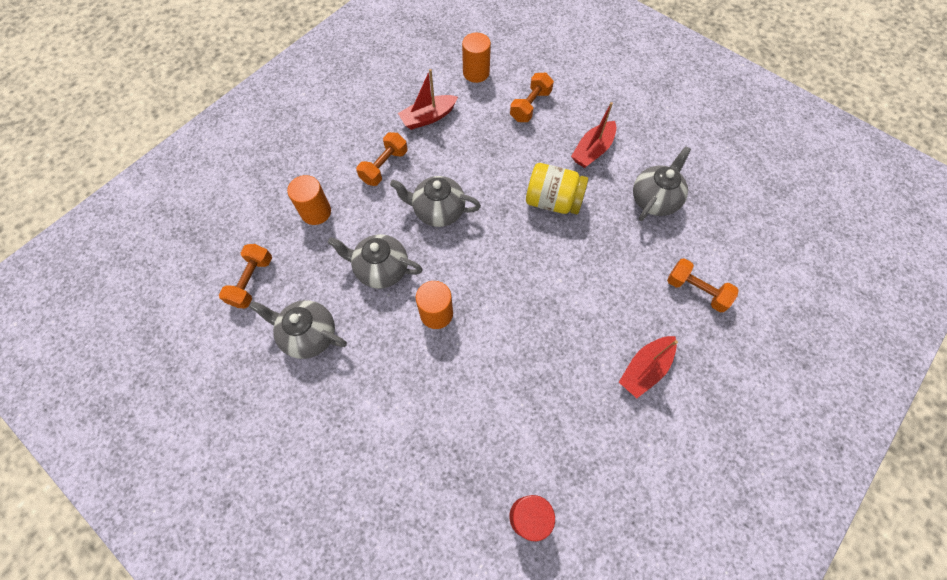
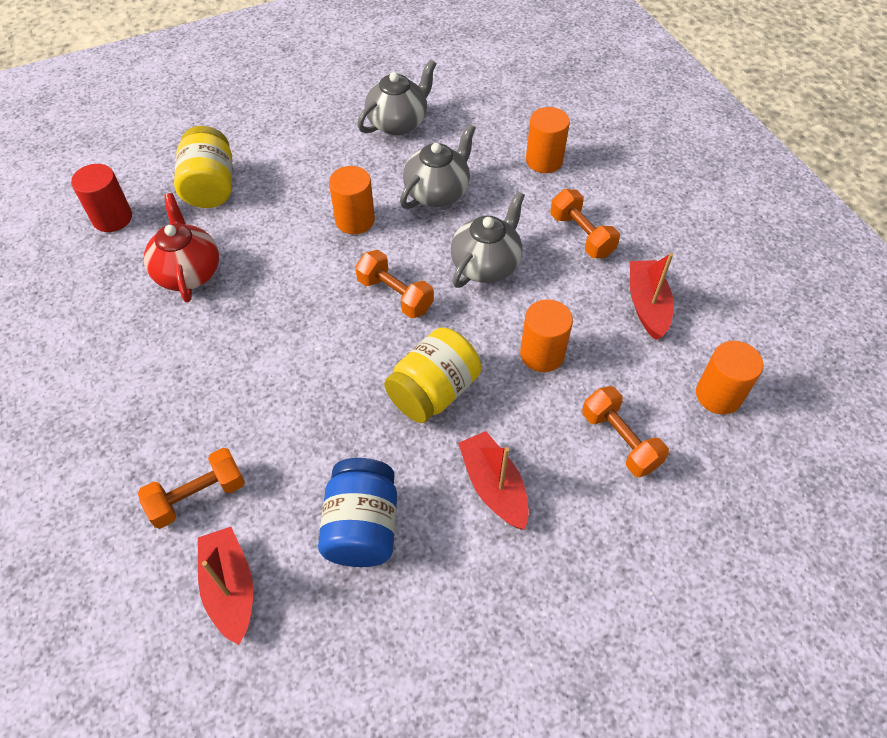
camera: 115 degrees right, 10 degrees down
orange dumbbell [219,244,272,308] -> orange dumbbell moved to [355,250,434,318]
red boat [619,336,678,398] -> red boat moved to [198,527,253,645]
grey teapot [633,146,691,221] -> blue jar [318,458,397,567]
none -> red teapot [144,193,219,302]
none -> yellow jar [174,126,232,208]
none -> orange cylinder [520,299,573,372]

